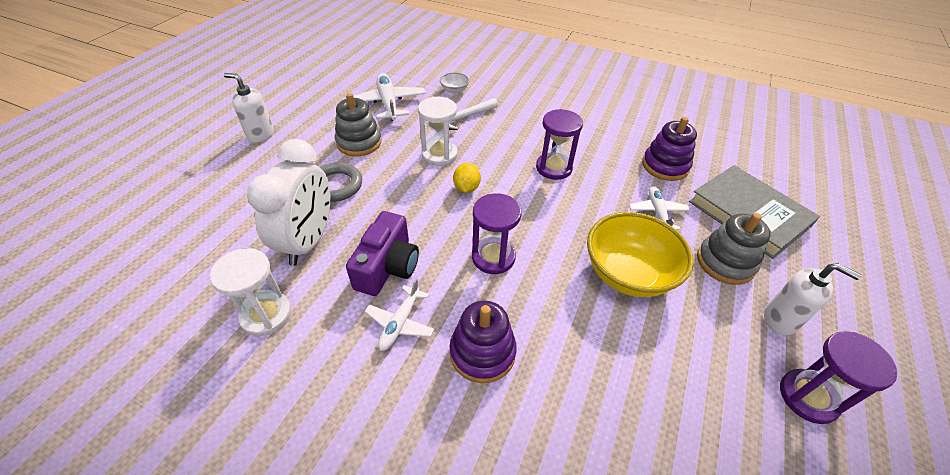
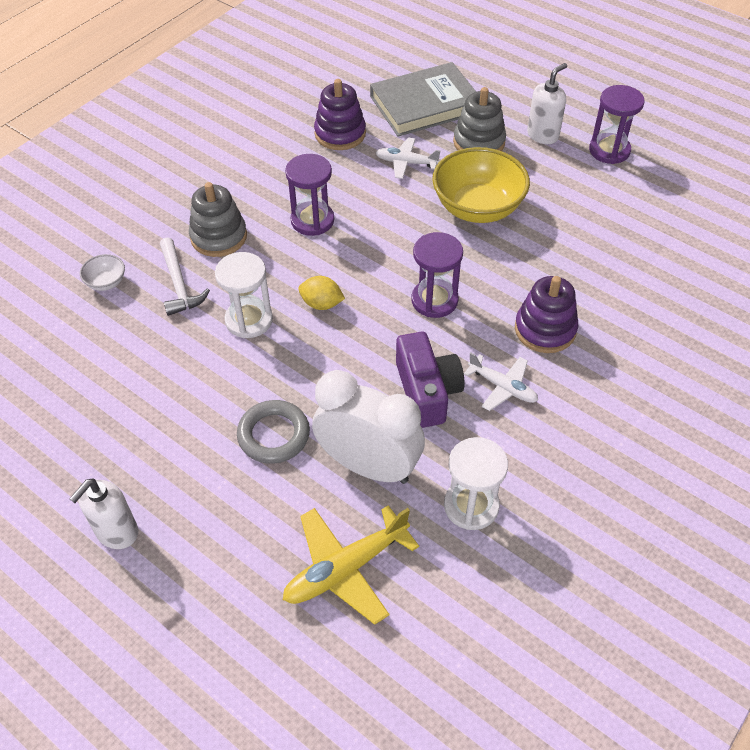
camera: 75 degrees left, 5 degrees up
grey stacking toy [335,93,382,156] -> grey stacking toy moved to [189,182,247,257]
purple camera [346,211,419,296] -> purple camera turned 45 degrees clockwise [396,332,465,428]
white plane [354,73,426,121] -> none
none -> yellow plane [283,505,419,625]

